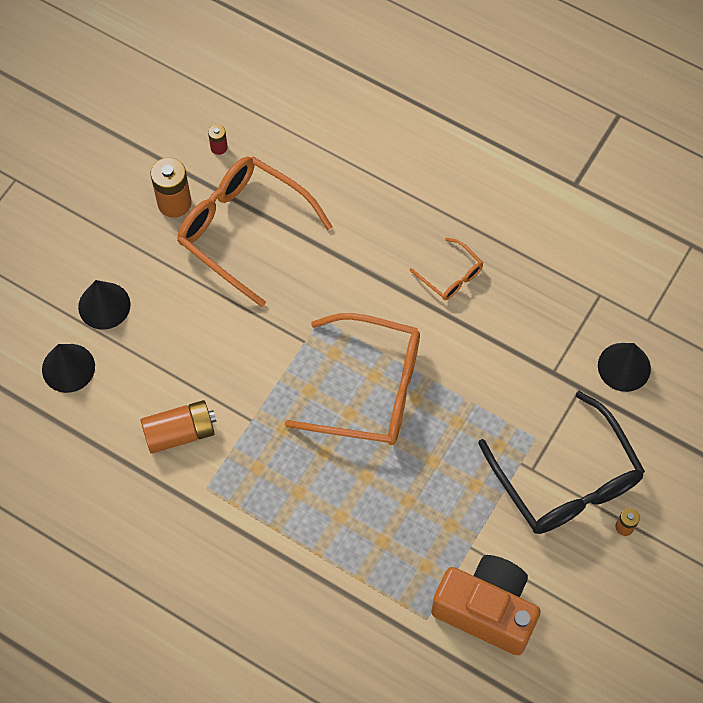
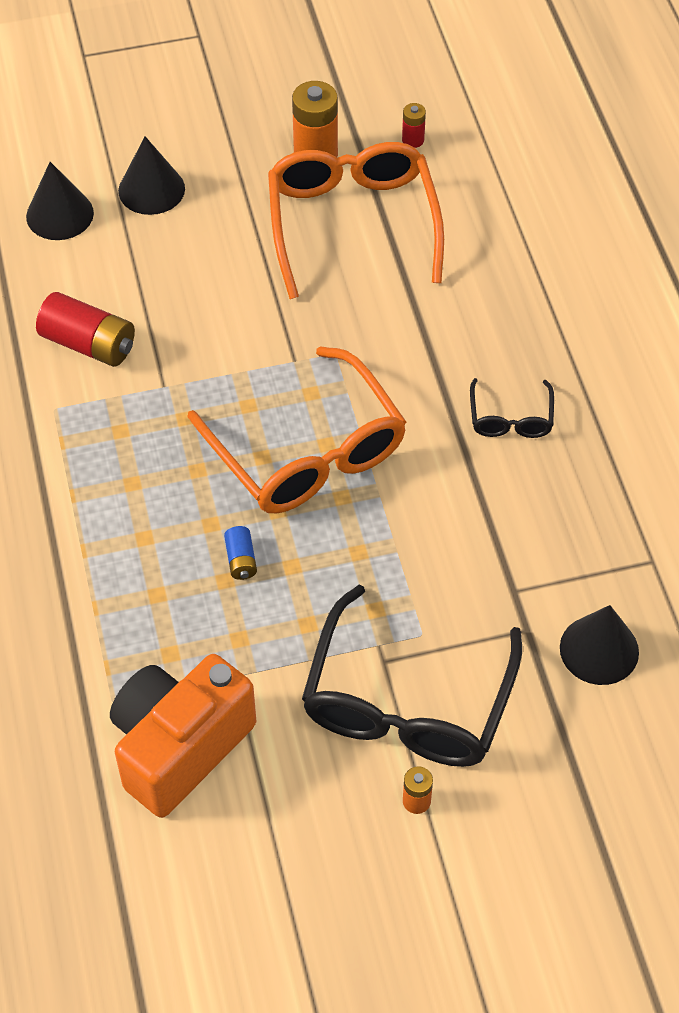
camera: 45 degrees right, 10 degrees down
orange battery [141,400,216,454] -> red battery [36,292,135,367]
orange glasses [409,238,483,300] -> black glasses [470,378,554,438]
orange camera [431,555,540,655] -> orange camera turned 120 degrees counterclockwise [110,654,256,818]
none -> blue battery [224,526,257,580]

